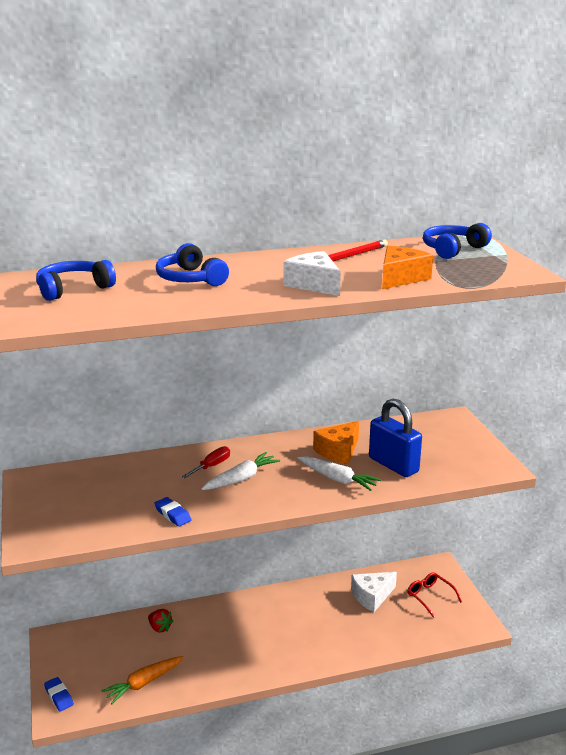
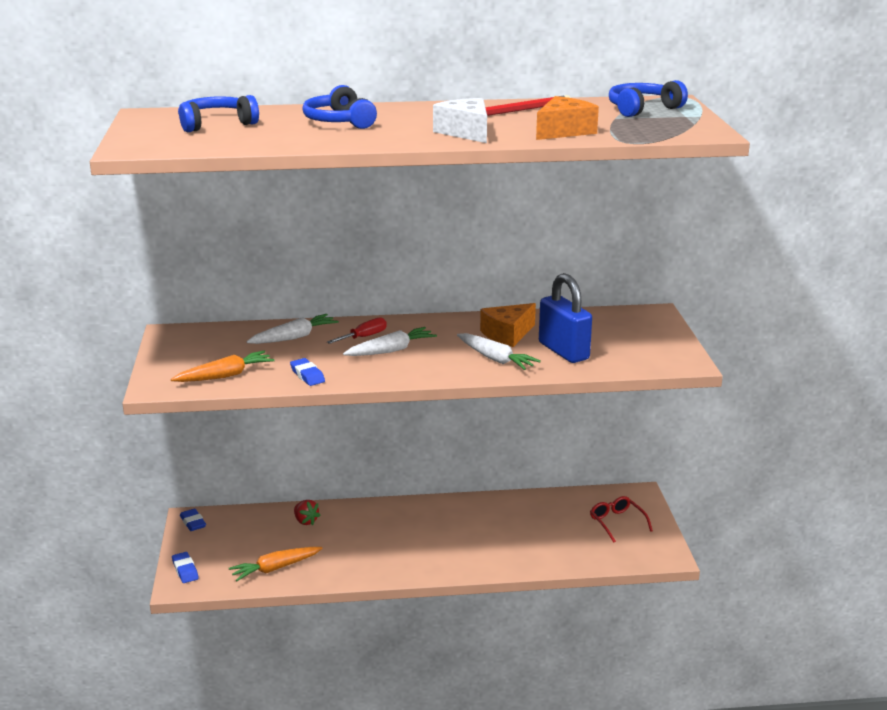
camera: 10 degrees right, 0 degrees up
white cheese [351,572,397,612] -> none
none -> orange carrot [171,351,274,382]
none -> blue eraser [180,509,206,531]
none -> white carrot [246,314,339,344]

